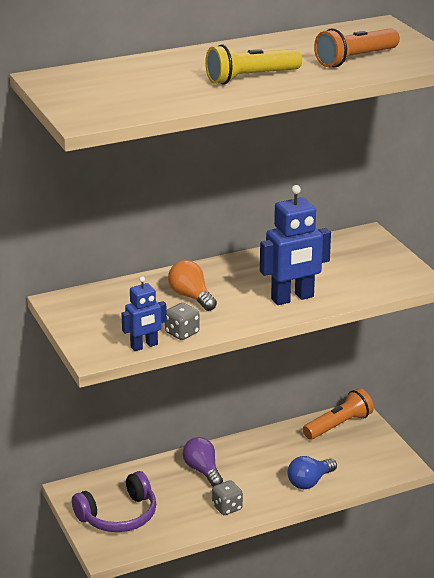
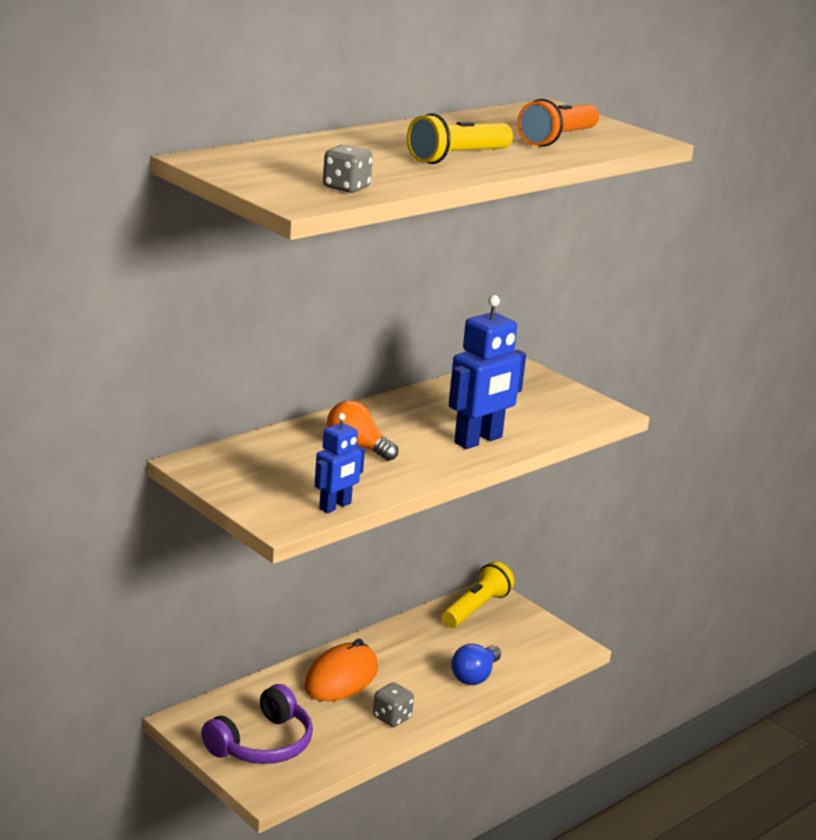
camera: 20 degrees left, 5 degrees down
grey dice [165,303,200,340] -> grey dice moved to [323,145,373,193]
purple light bulb [183,437,223,487] -> orange mouse [304,639,378,701]
orange flashlight [303,388,374,440] -> yellow flashlight [442,561,514,628]

